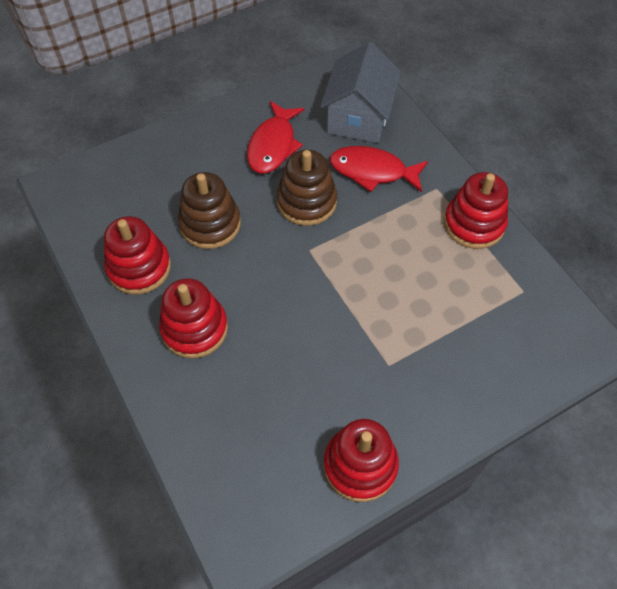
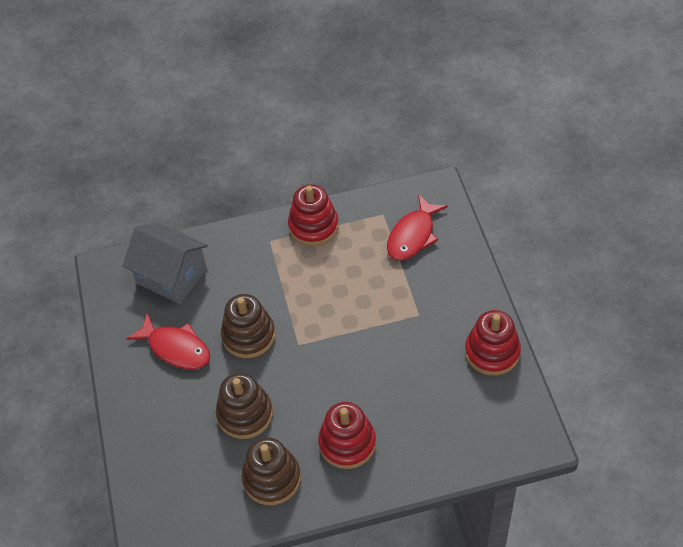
camera: 70 degrees left, 5 degrees down
red stacking toy [104,216,171,295] -> brown stacking toy [242,437,301,505]
red fish [330,146,428,192] -> red fish moved to [387,194,448,261]

